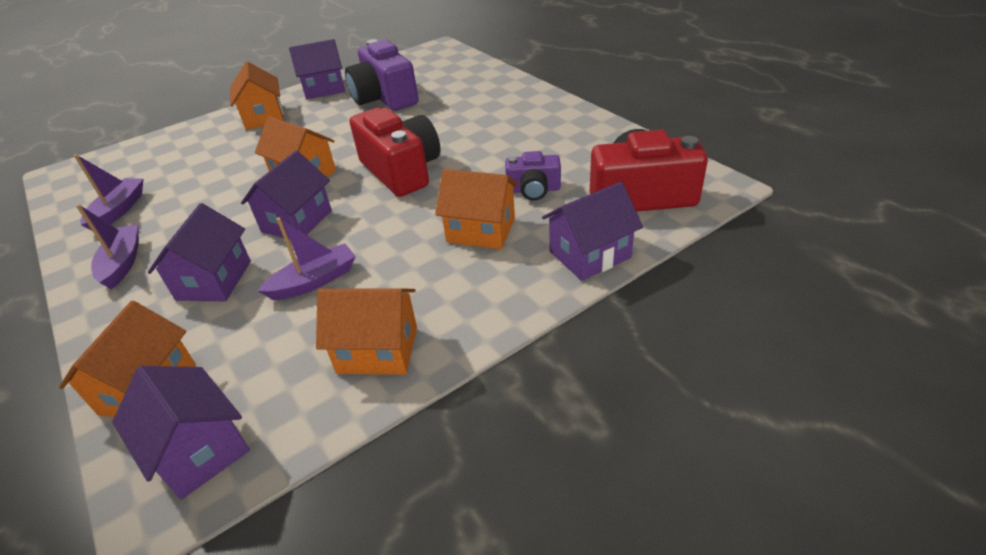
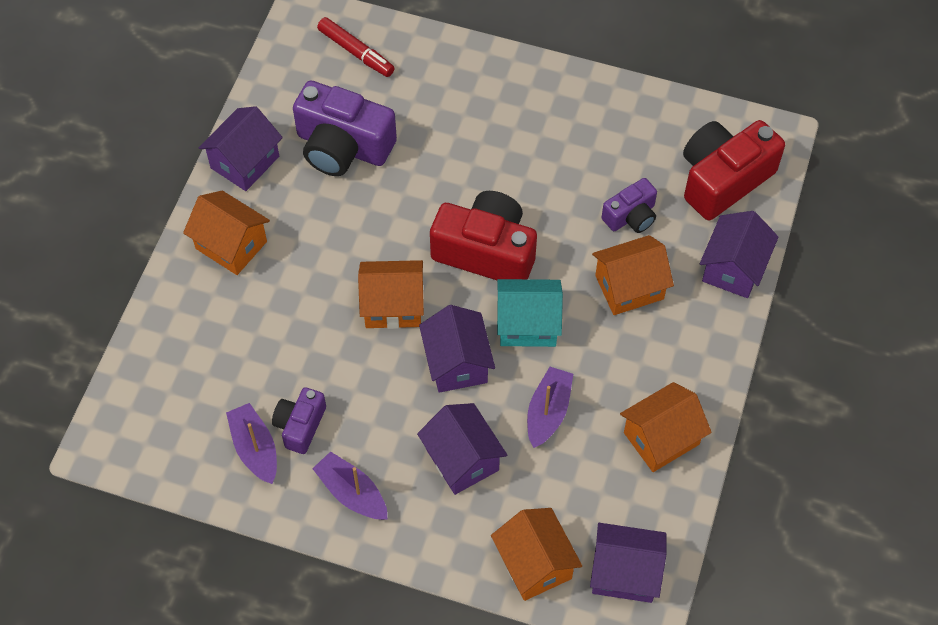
camera: 40 degrees left, 20 degrees up
none -> purple camera [272,387,326,454]
none -> red marker [317,17,395,77]
none -> turquoise house [497,279,563,347]

